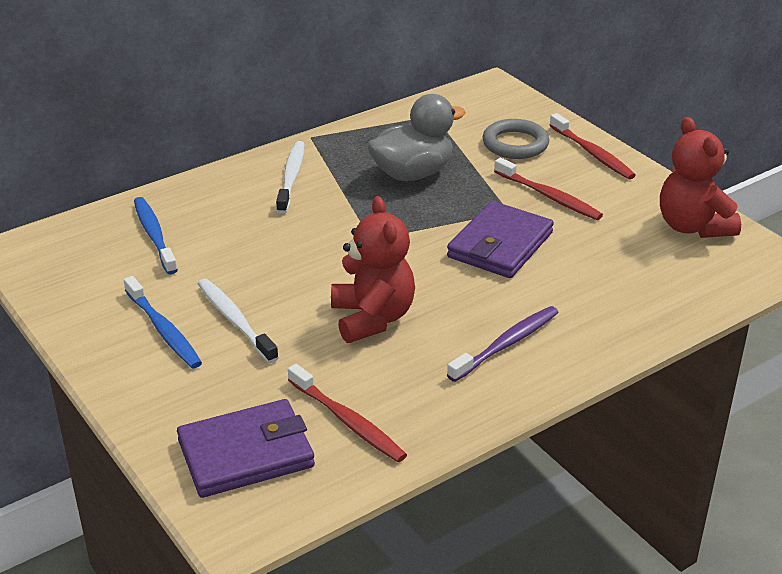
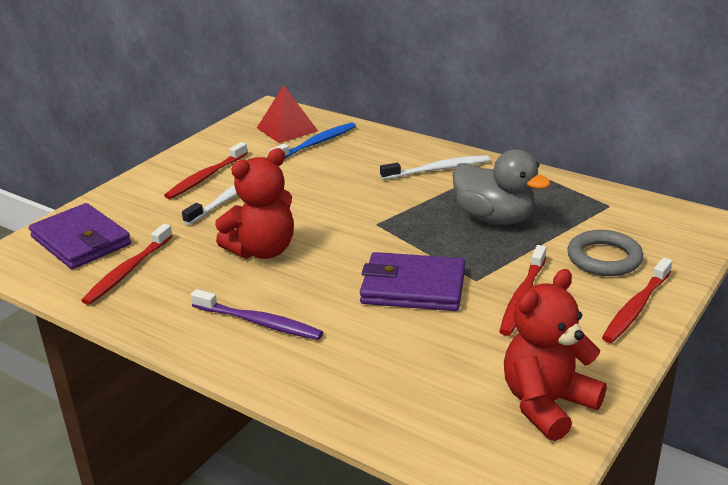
camera: 70 degrees right, 5 degrees down
blue toothbrush [124,276,202,369] -> red toothbrush [164,142,248,199]
none -> red pyramid [257,85,318,143]

